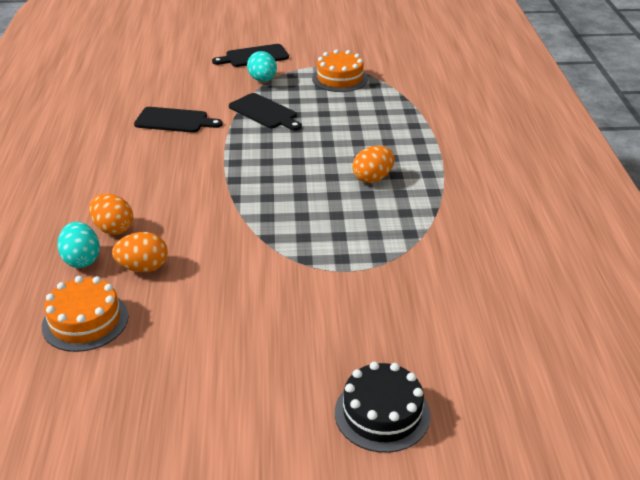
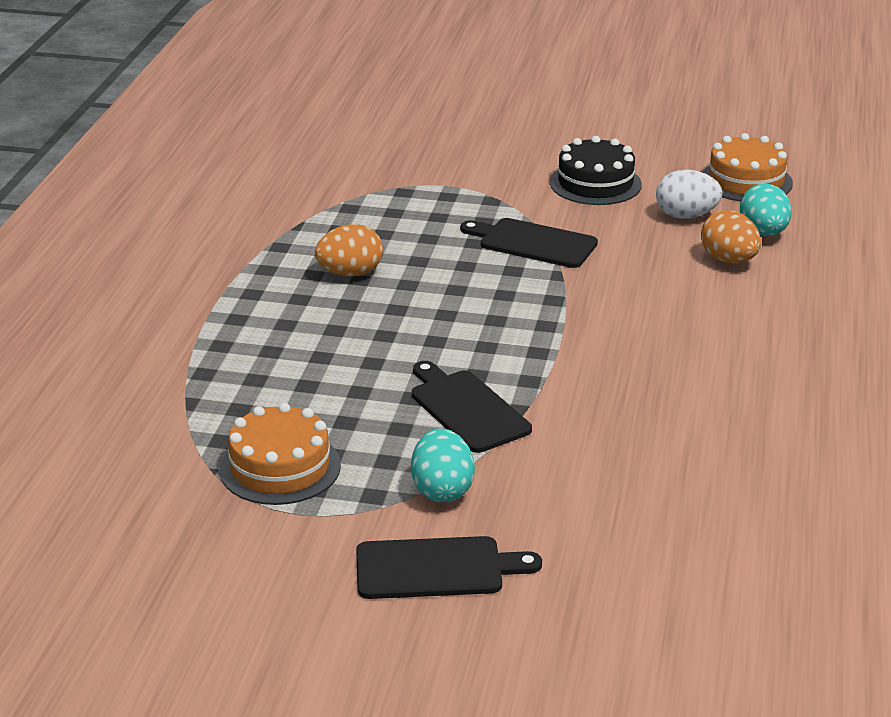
camera: 165 degrees left, 5 degrees down
orange egg [112,232,168,272] -> white egg [656,170,723,219]
black cutting board [134,107,223,133] -> black cutting board moved to [460,218,598,268]
black cake [335,361,430,453] -> black cake moved to [550,136,642,205]

